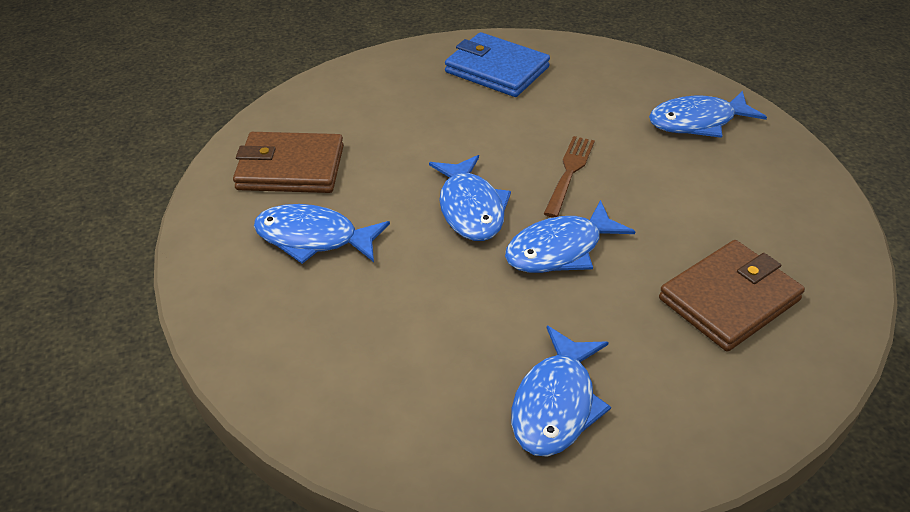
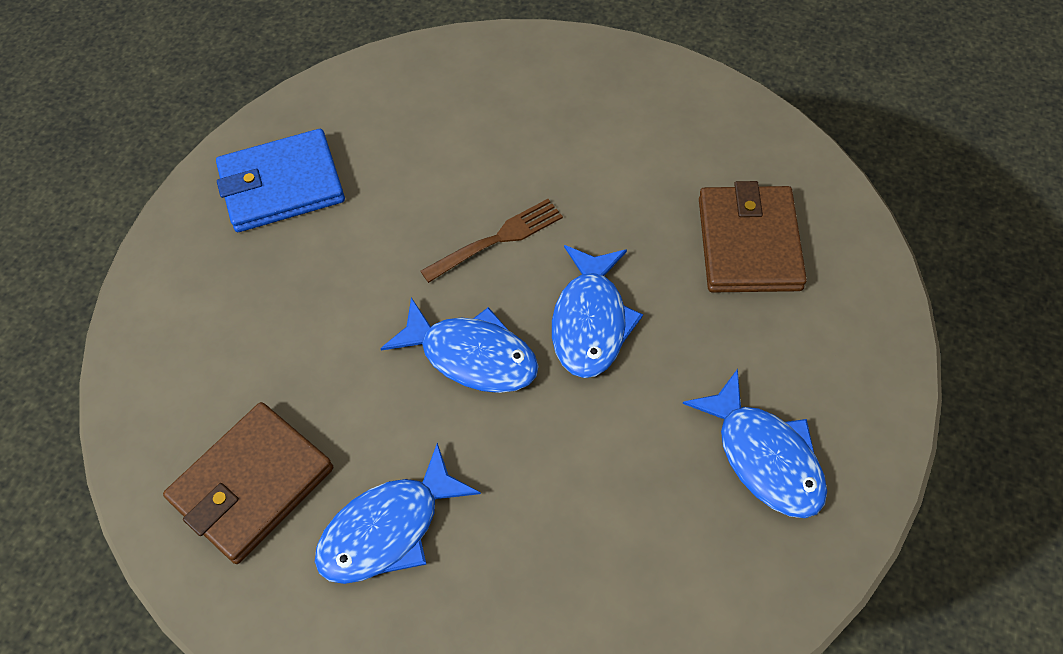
camera: 50 degrees left, 15 degrees up
brown fork [544,136,595,218] -> brown fork turned 90 degrees clockwise [420,199,563,283]
blue fish [649,90,767,138] -> none

